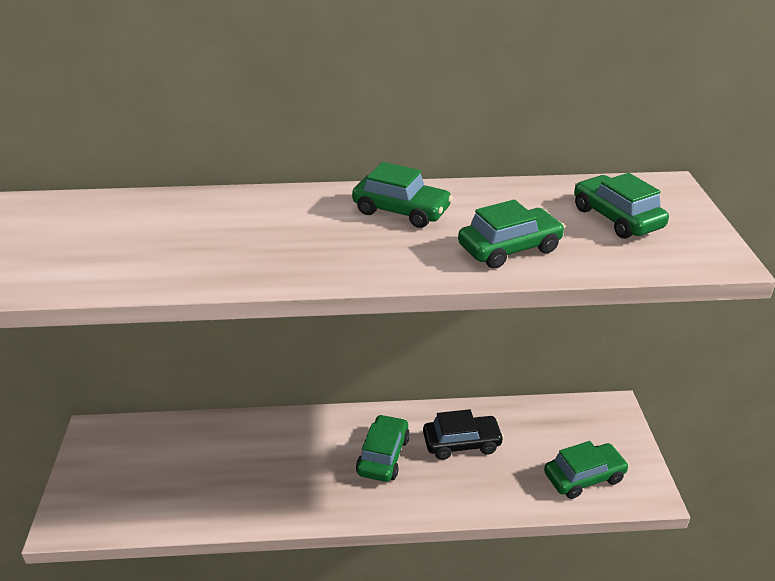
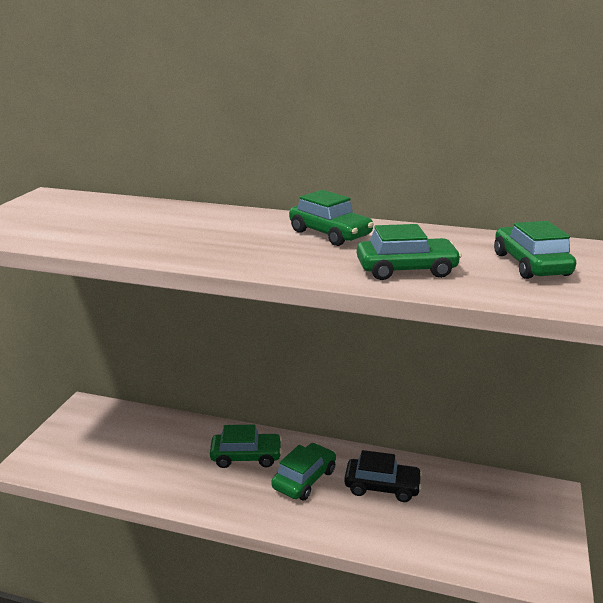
camera: 20 degrees right, 10 degrees down
green car [544,441,629,499] -> green car moved to [210,425,282,468]

